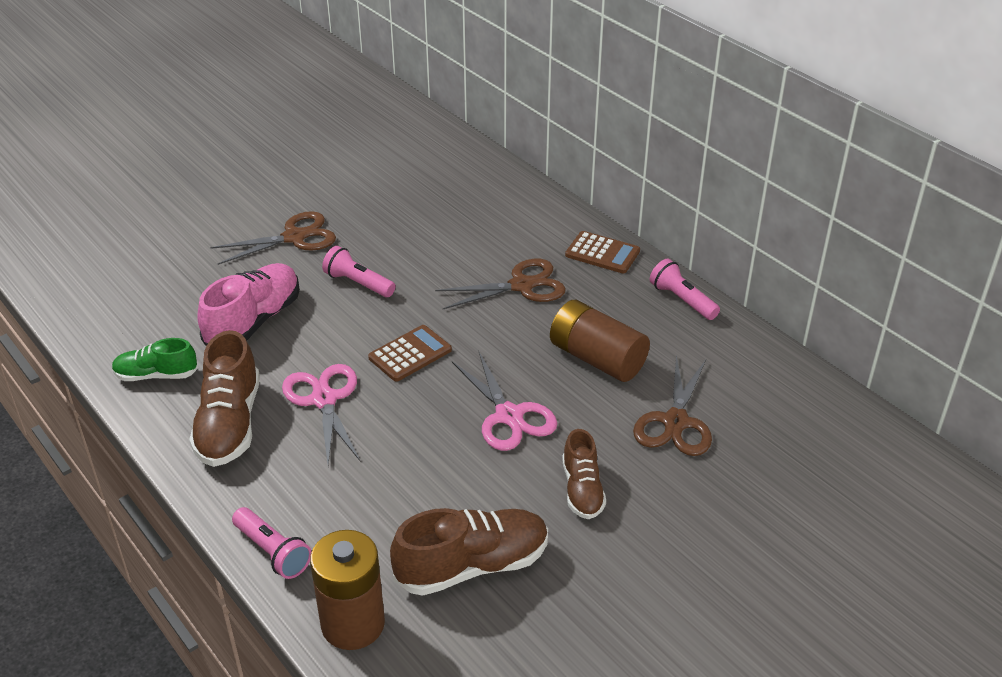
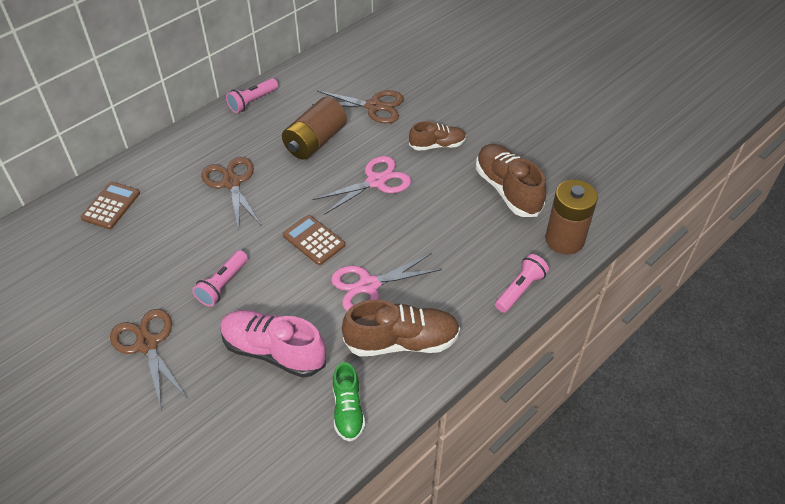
camera: 95 degrees left, 10 degrees up
brown calculator [565,231,640,273] -> brown calculator moved to [81,182,140,229]

